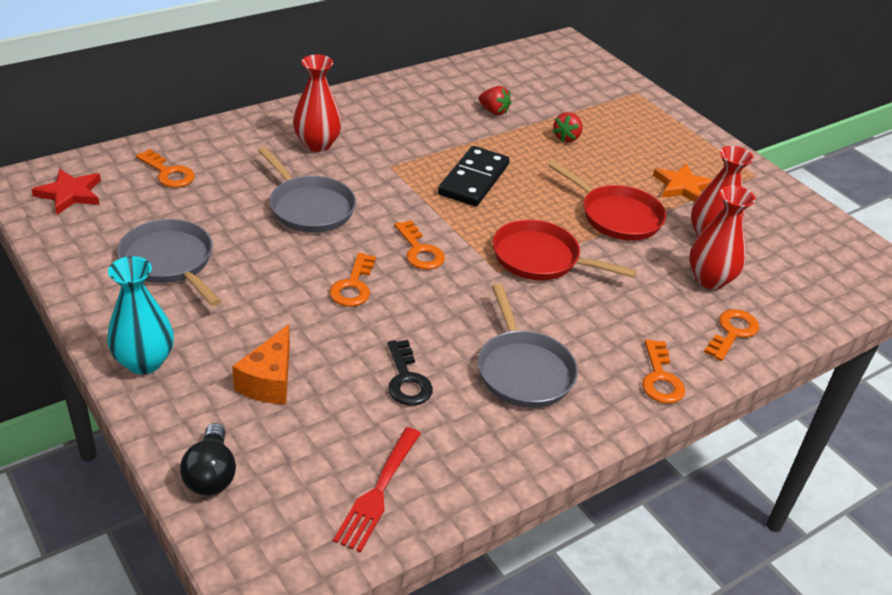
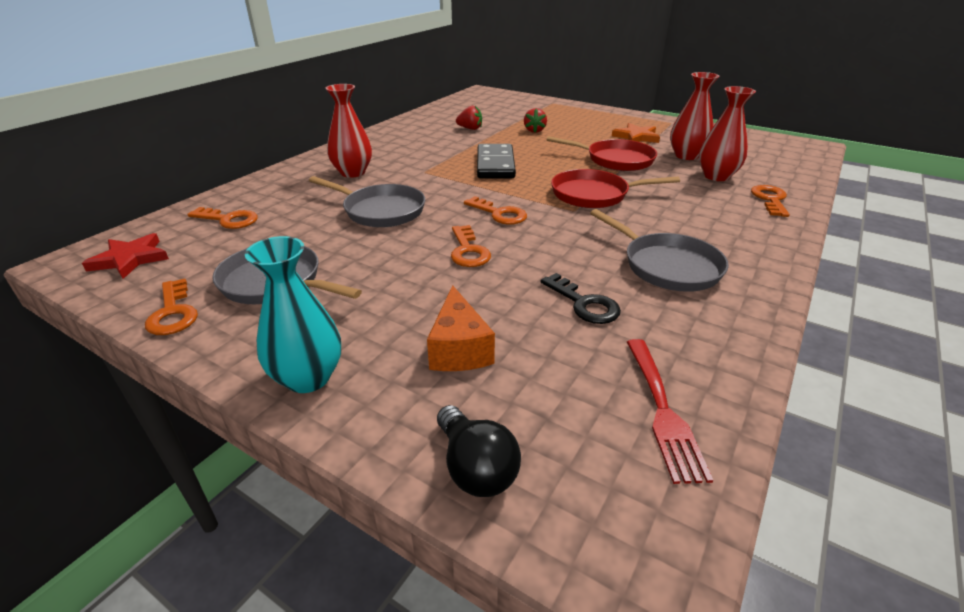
camera: 20 degrees left, 5 degrees down
orange key [642,340,685,404] -> orange key moved to [145,279,198,335]

